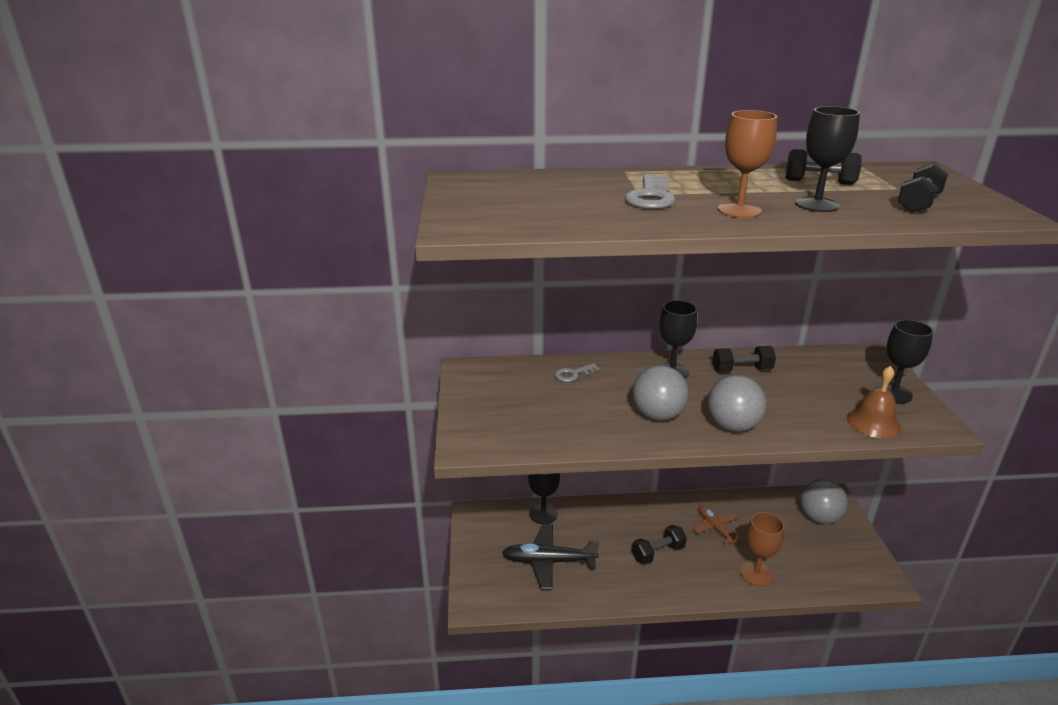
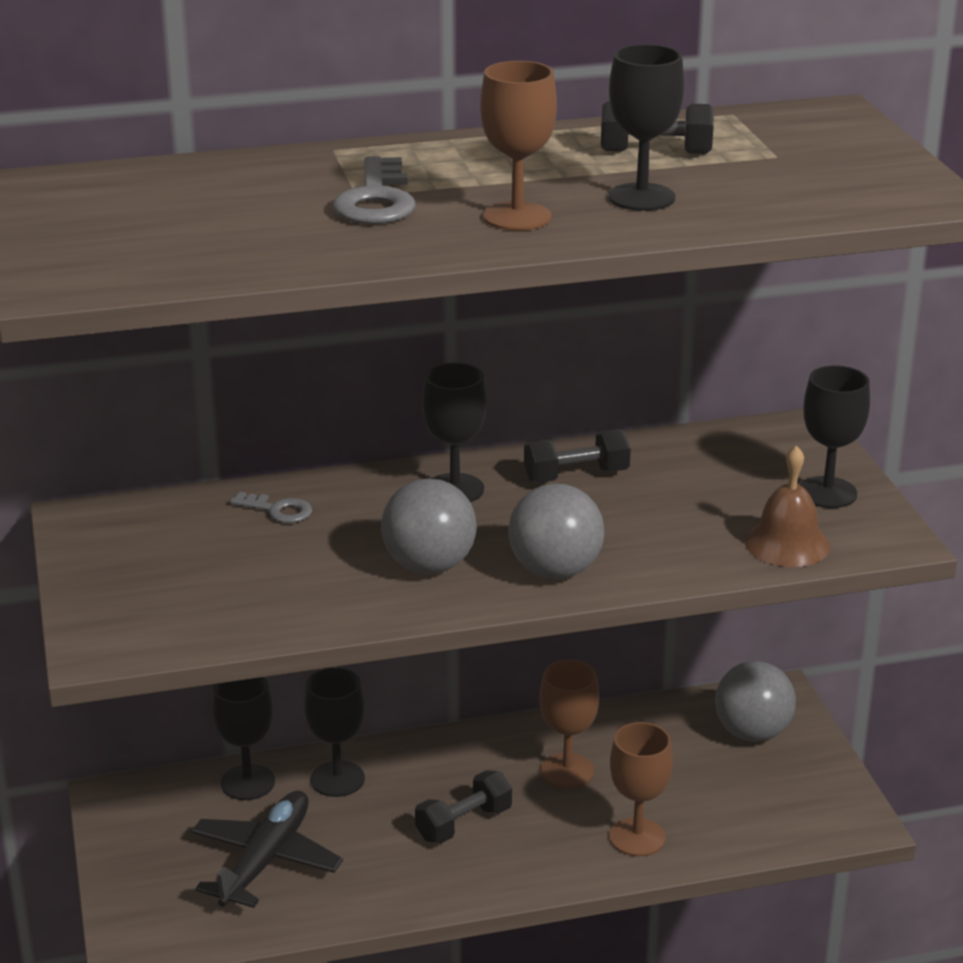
camera: 10 degrees left, 0 degrees up
black plane [502,524,599,590] -> black plane turned 120 degrees clockwise [191,791,343,908]
grey key [555,363,599,382] -> grey key turned 120 degrees counterclockwise [230,492,312,523]
brown plane [693,506,742,544] -> brown goblet [539,660,599,788]
black dumbbell [897,163,948,213] -> none
none -> black goblet [304,667,365,797]

